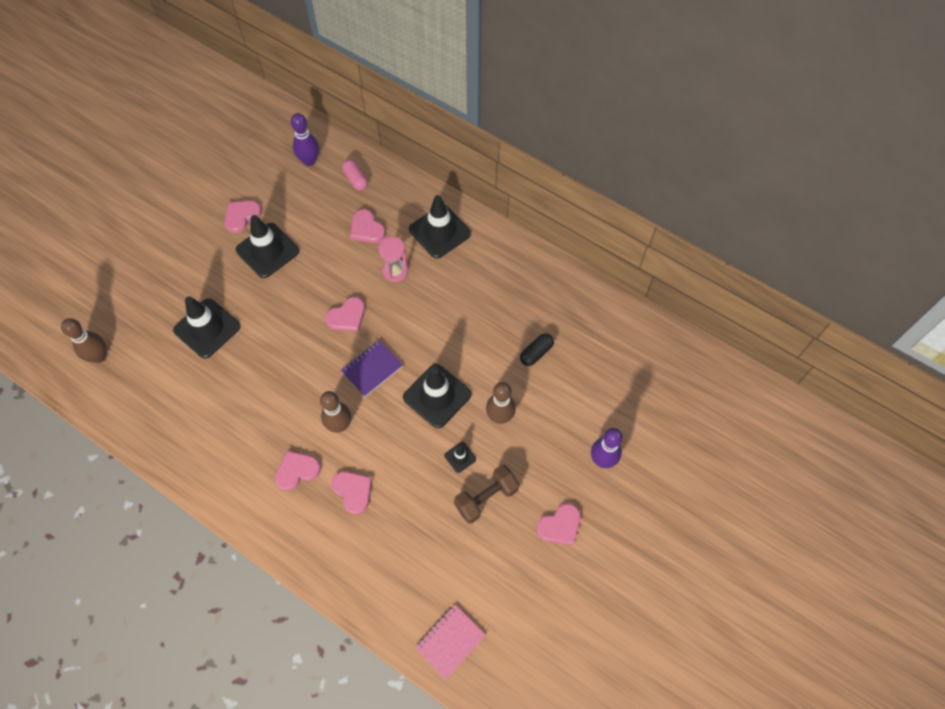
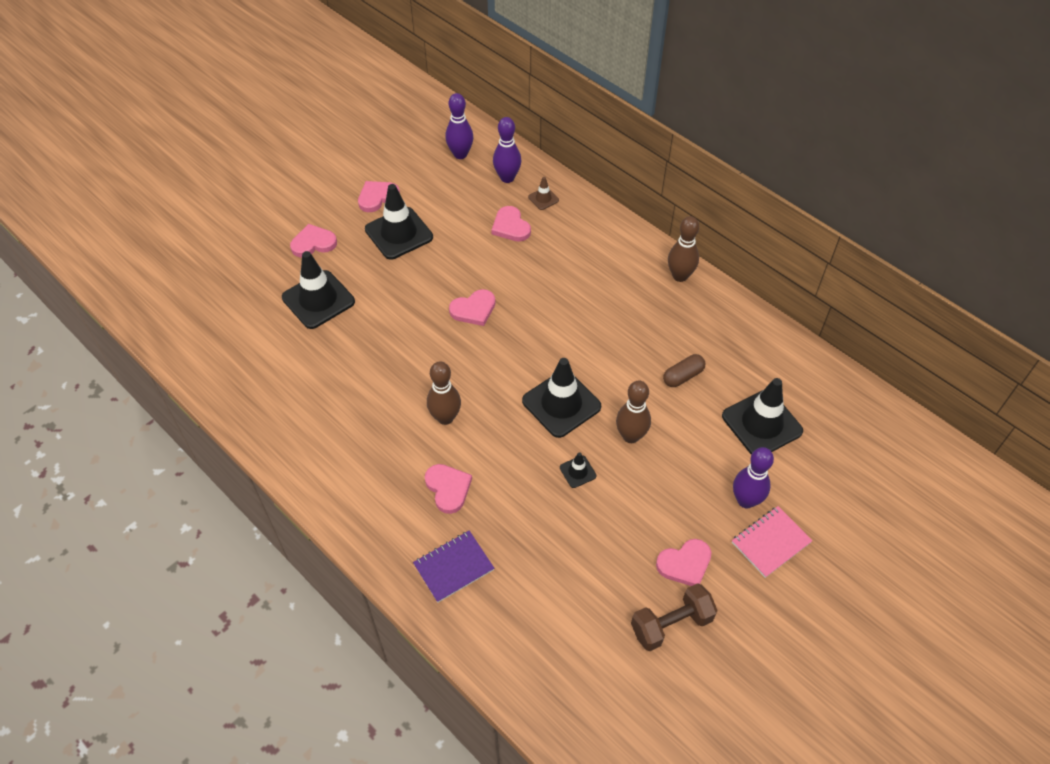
camera: 10 degrees right, 10 degrees down
brown bowling pin [61,318,106,363] -> brown bowling pin moved to [668,216,699,282]
pink heart [275,450,321,491] -> pink heart moved to [290,224,337,257]
purple notebook [341,340,403,397] -> purple notebook moved to [413,530,494,603]
pink capsule [342,159,368,191] -> purple bowling pin [493,117,521,183]
pink hourglass [378,237,408,282] -> none
black traffic cone [409,195,471,259] -> black traffic cone moved to [722,378,803,455]
pink notebook [415,605,486,679] -> pink notebook moved to [732,506,813,578]
brown dumbbell [454,465,519,524] -> brown dumbbell moved to [631,583,718,651]
black capsule [520,333,554,366] -> brown capsule [663,354,705,387]
none -> brown traffic cone [528,177,559,210]

